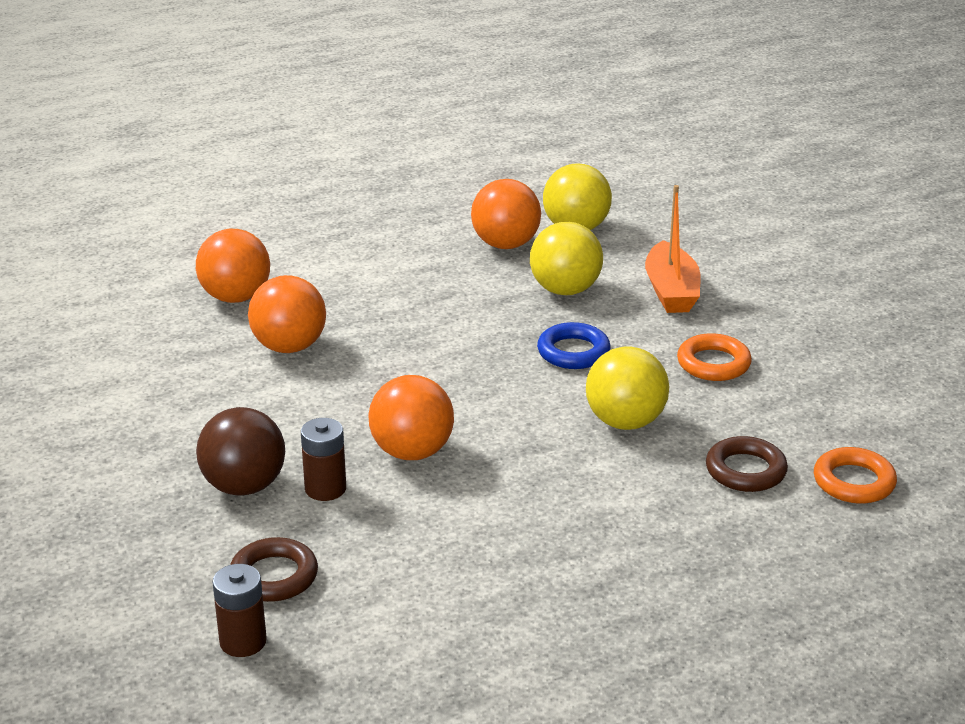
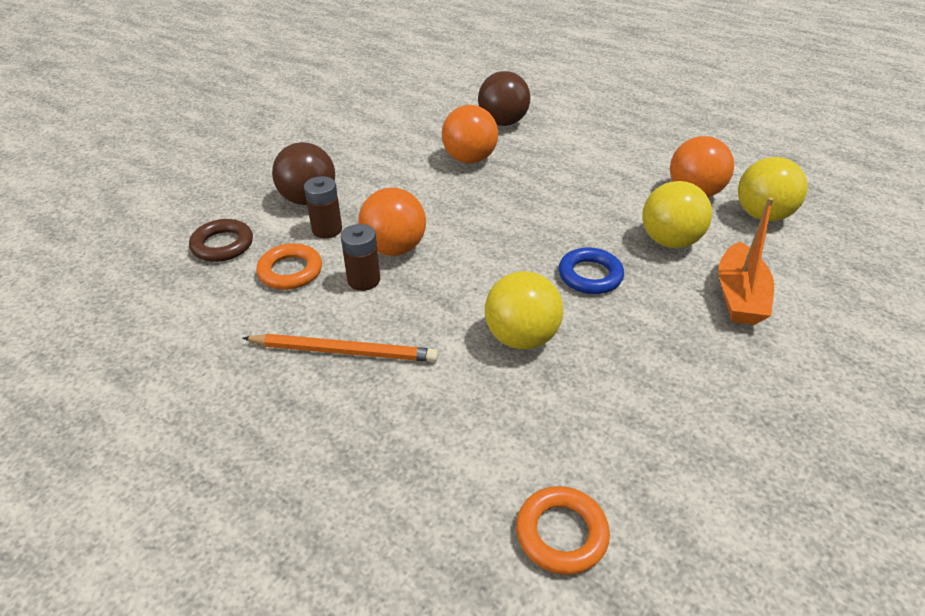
camera: 60 degrees right, 10 degrees up
orange ball [196,229,270,303] -> brown ball [478,71,530,126]
brown battery [212,564,267,657] -> brown battery moved to [341,224,380,291]
orange boat [645,185,700,313] -> orange boat turned 45 degrees counterclockwise [718,197,774,325]
orange ring [677,333,752,381] -> orange ring moved to [256,243,322,290]
brown ring [706,436,788,492] -> none
none -> orange pencil [243,334,438,362]

